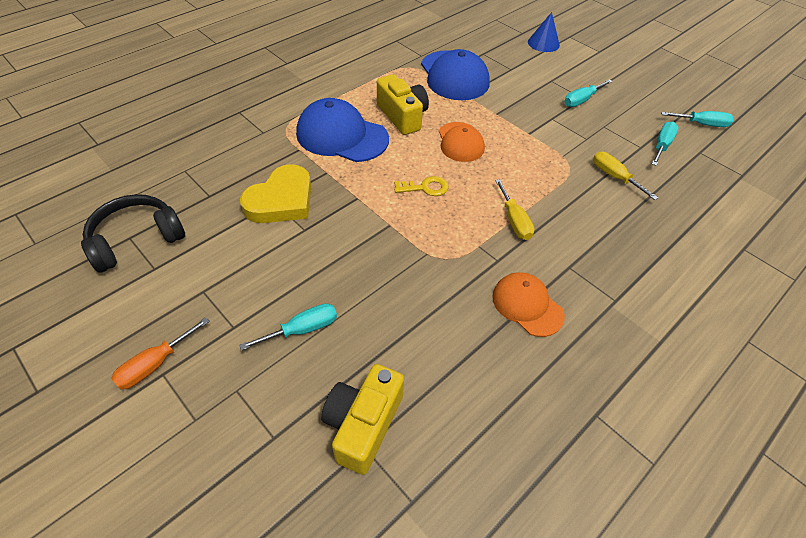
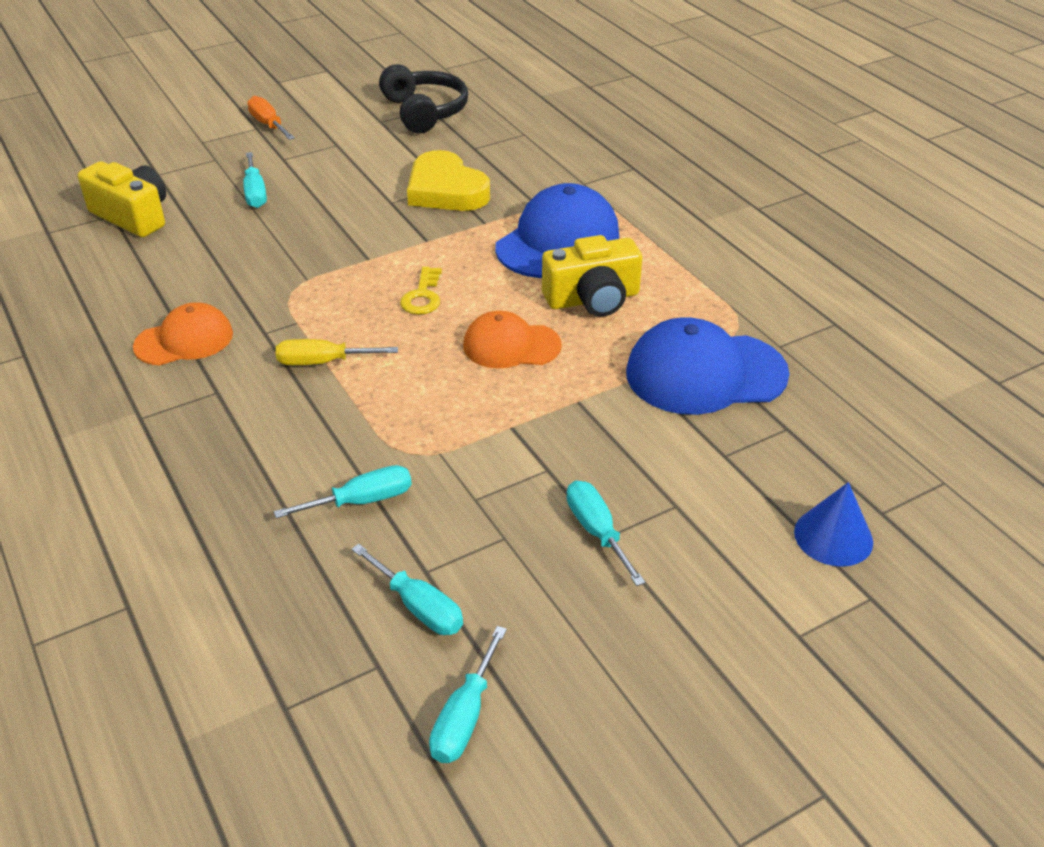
camera: 105 degrees right, 10 degrees down
yellow screwdriver [593,152,658,200] -> turquoise screwdriver [274,465,412,519]

